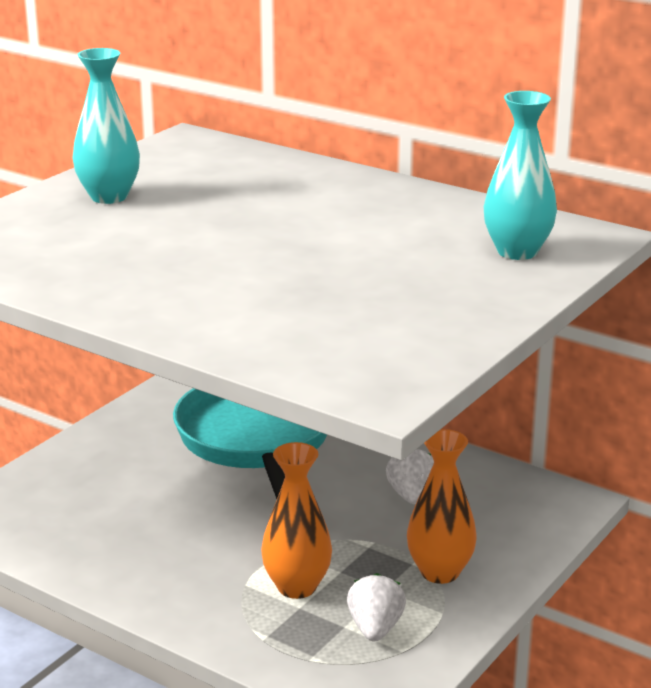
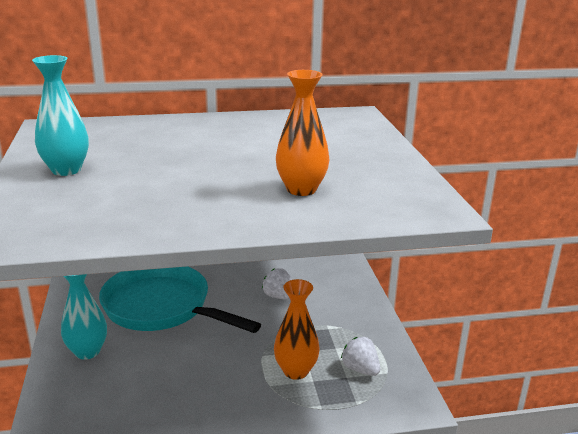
camera: 45 degrees left, 0 degrees up
orange vase [407,429,477,584] -> orange vase moved to [276,70,330,196]
turquoise vase [484,91,557,260] -> turquoise vase moved to [61,274,107,360]

